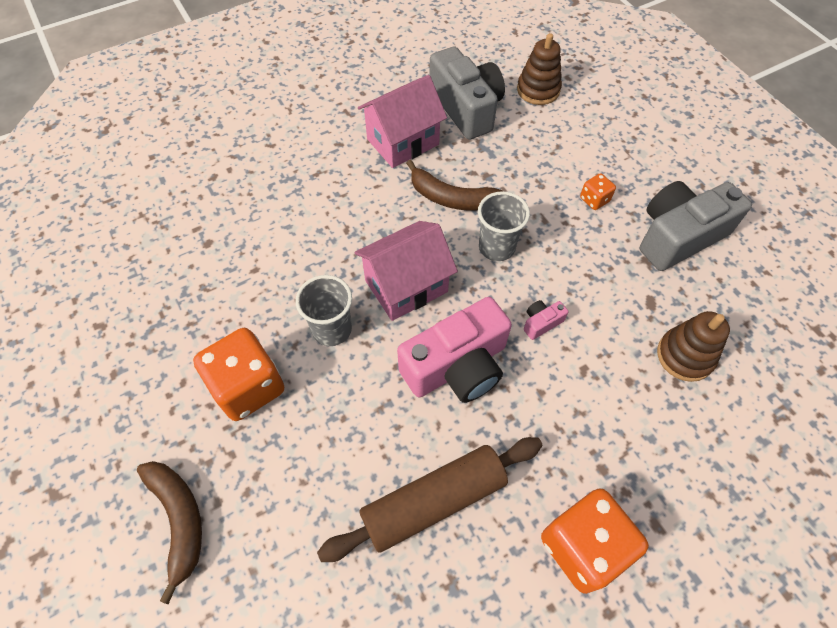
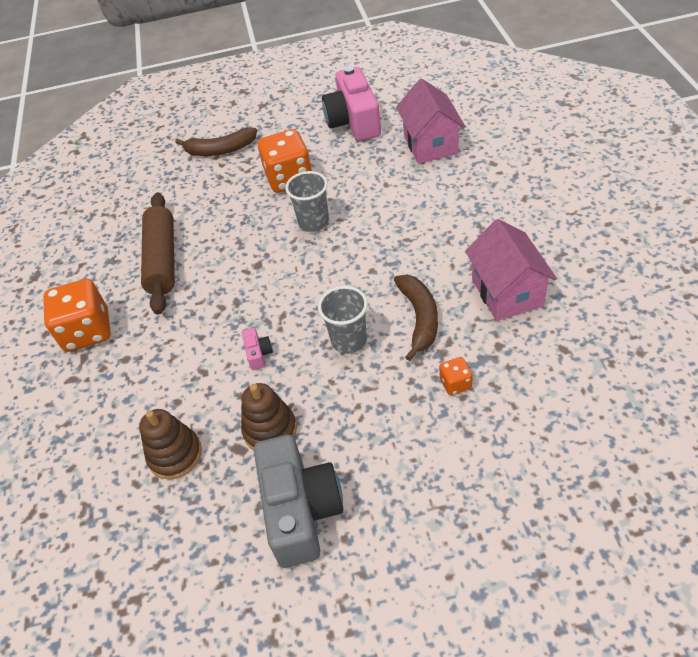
camera: 115 degrees right, 10 degrees down
pink house [354,221,458,321] -> pink house moved to [396,78,465,164]
pink camera [397,297,512,403] -> pink camera moved to [322,66,381,141]
brown banana [406,160,504,211] -> brown banana turned 135 degrees clockwise [394,275,438,361]
grey camera [429,47,505,140] -> none
brown stacking toy [517,33,562,105] -> brown stacking toy moved to [241,383,297,450]
orange dice [580,173,616,210] -> orange dice moved to [439,357,473,395]

